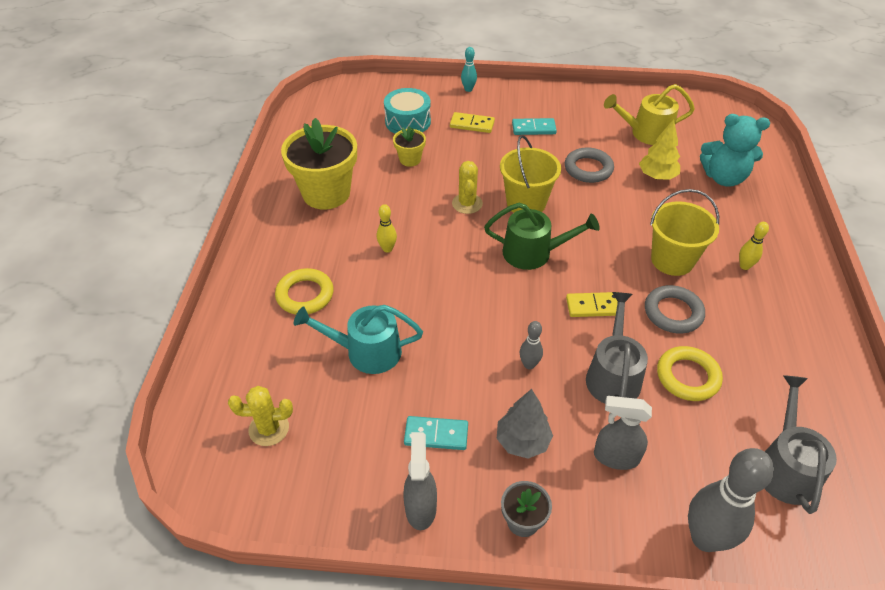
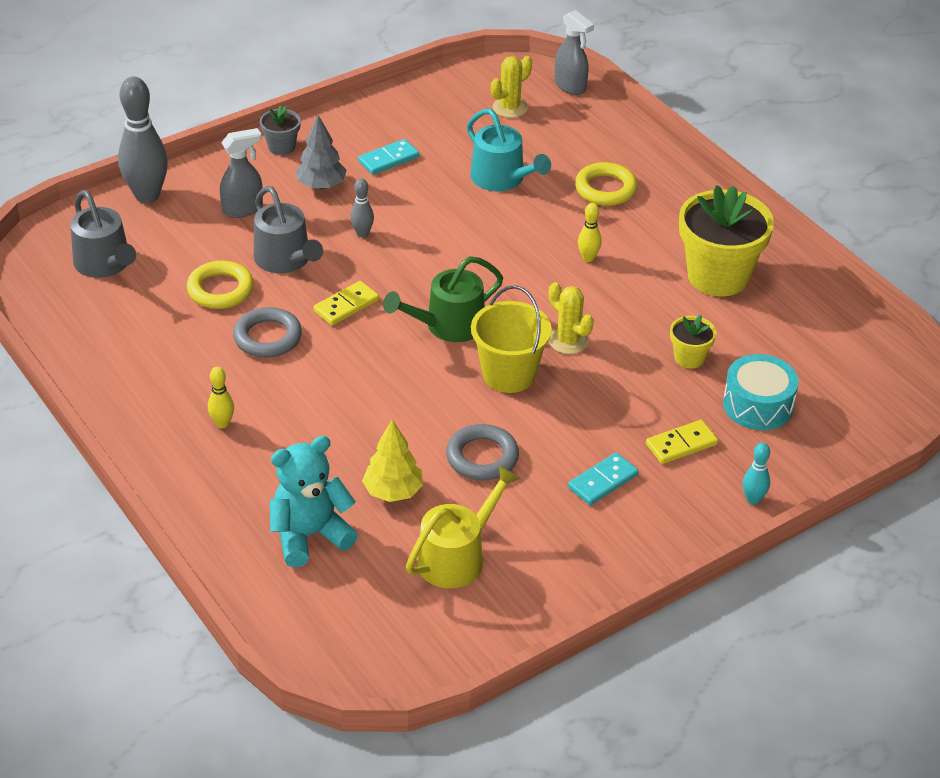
camera: 140 degrees right, 5 degrees down
turquoise watering can [294,305,423,374] -> turquoise watering can turned 90 degrees clockwise [467,109,551,191]
grey spray bottle [403,432,437,530] -> grey spray bottle moved to [555,10,594,95]
yellow bucket [650,189,719,276] -> none

